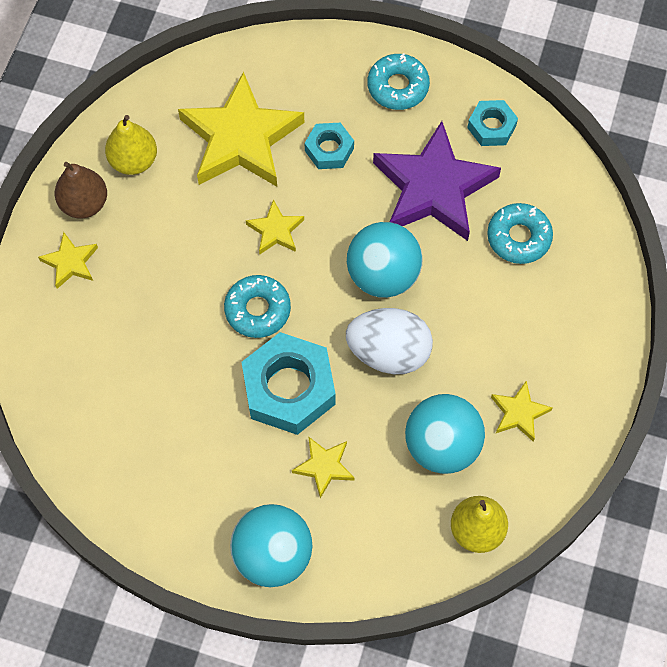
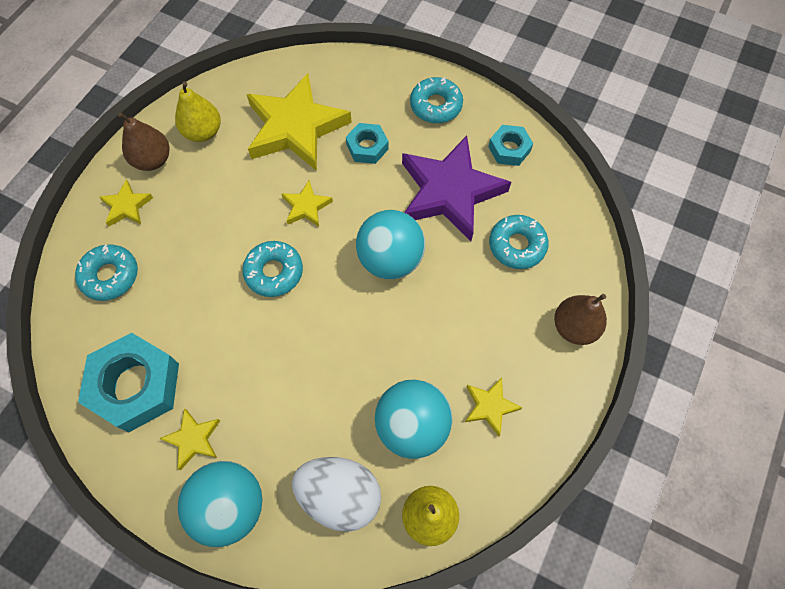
camera: 10 degrees right, 0 degrees up
turquoise nut [242,332,336,435] -> turquoise nut moved to [78,333,179,432]
yellow star [292,437,354,498] -> yellow star moved to [159,408,220,470]
white egg [346,308,433,374] -> white egg moved to [292,457,381,532]
none -> turquoise donut [75,244,138,301]
none -> brown pear [554,294,607,345]

